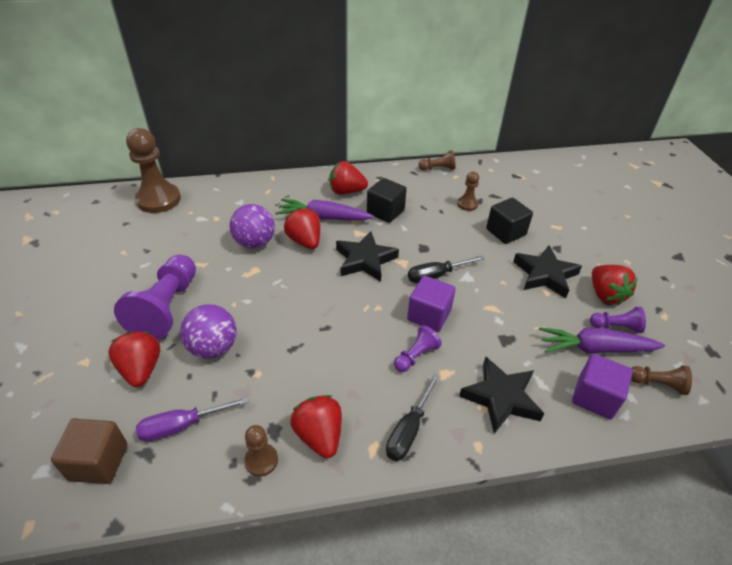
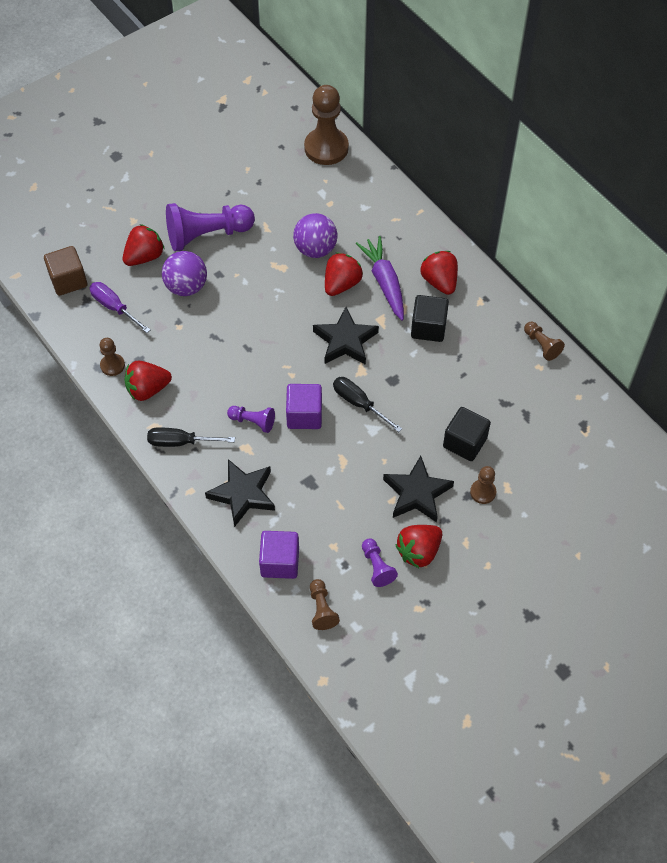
camera: 65 degrees right, 15 degrees up
red strawberry [290,395,342,458] -> red strawberry turned 150 degrees counterclockwise [125,360,172,401]
brown pawn [457,172,479,211] -> brown pawn moved to [470,466,496,504]
purple carrot [539,327,665,354] -> none

